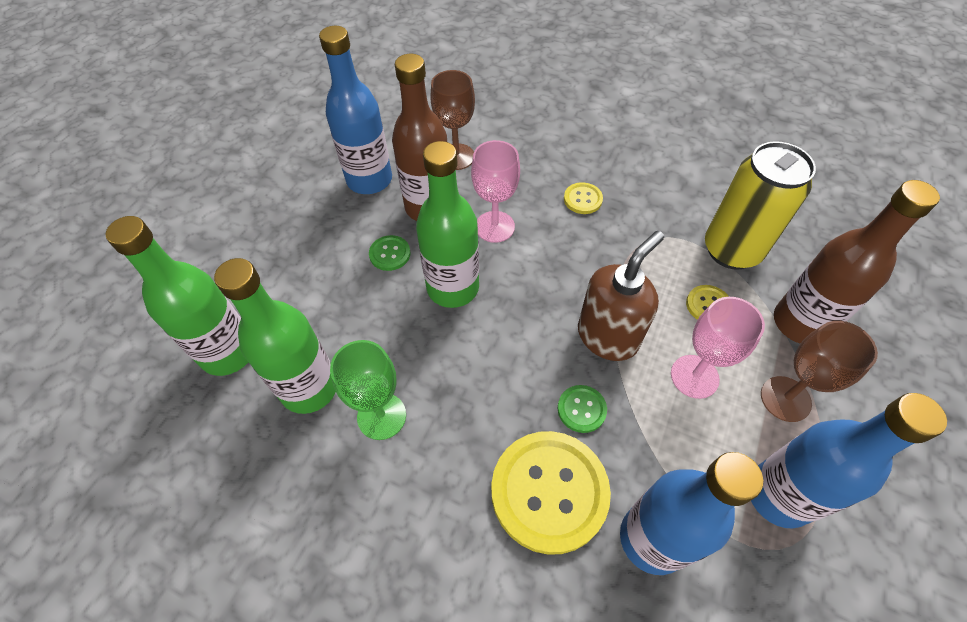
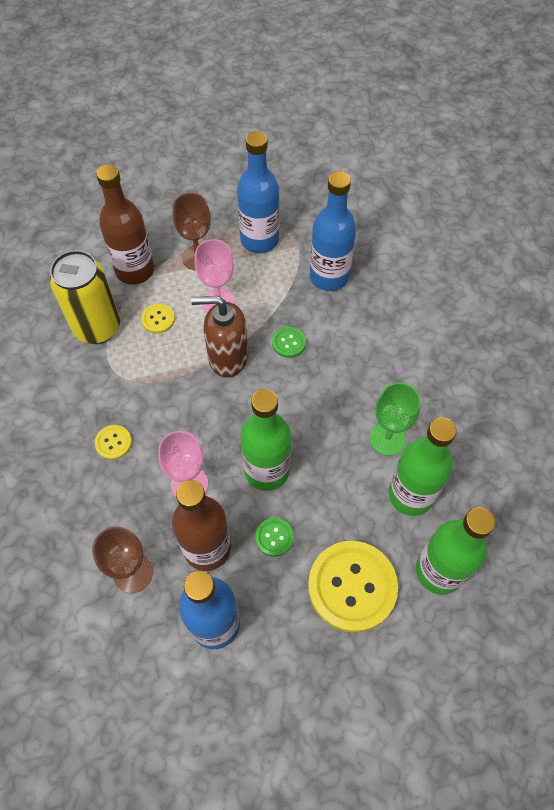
camera: 130 degrees left, 5 degrees up
yellow button [491,431,611,555] -> yellow button moved to [308,541,398,632]

